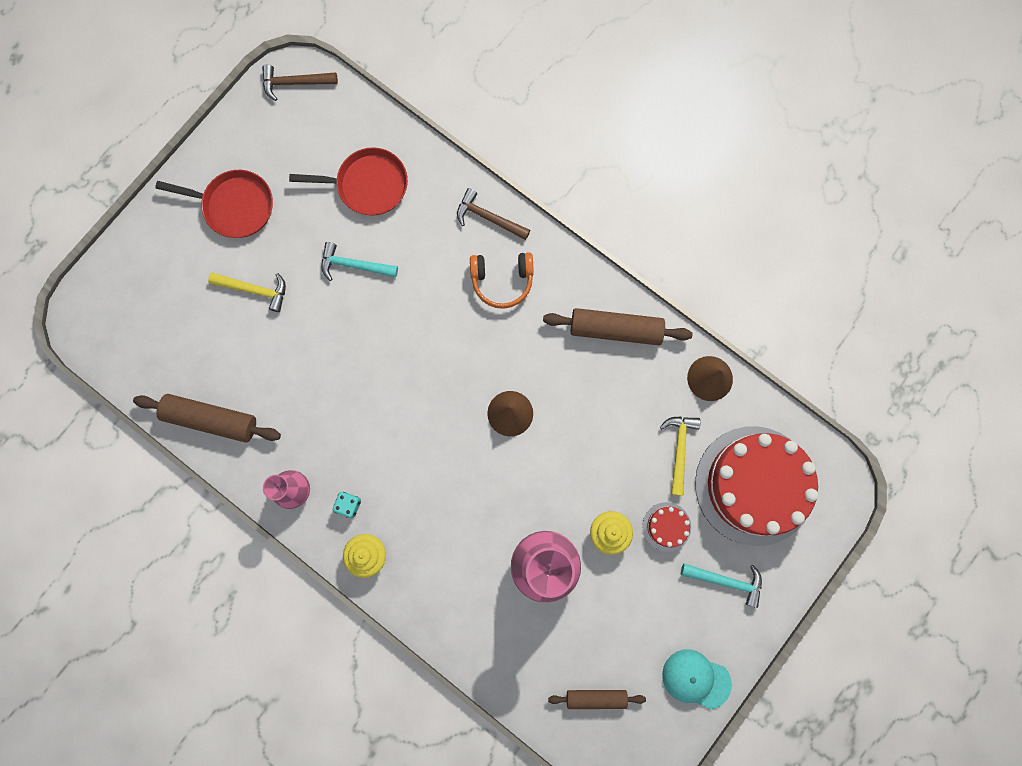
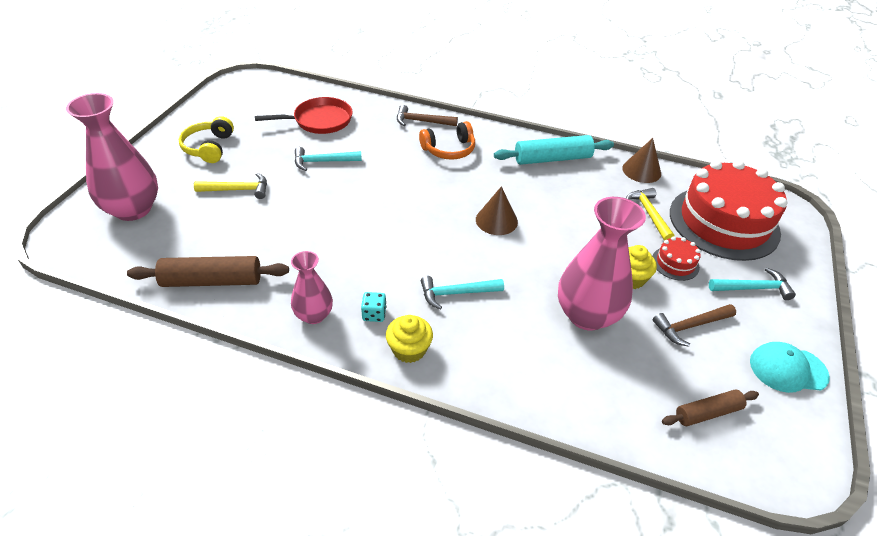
camera: 20 degrees left, 35 degrees down
red pan [155,170,273,238] -> yellow headphones [179,116,234,163]
brown hammer [262,64,338,101] -> brown hammer moved to [653,304,736,347]
brown rolling pin [543,308,693,345] -> turquoise rolling pin [494,135,614,165]
none -> pink vase [66,93,158,221]
none -> turquoise hammer [421,276,504,310]

